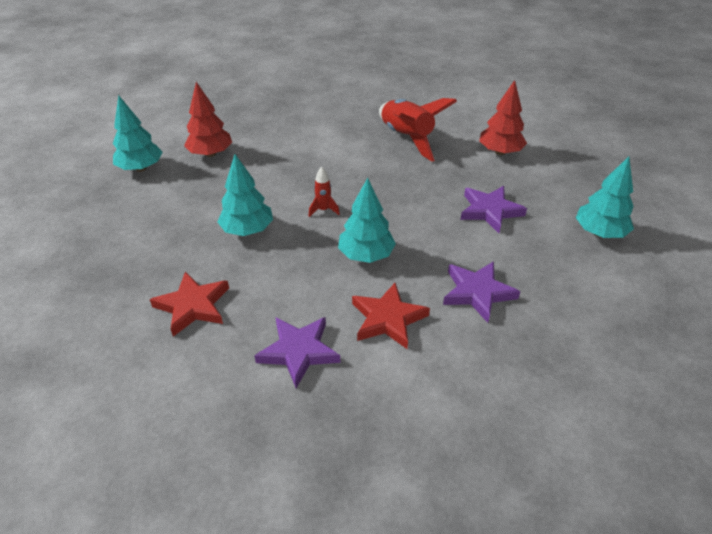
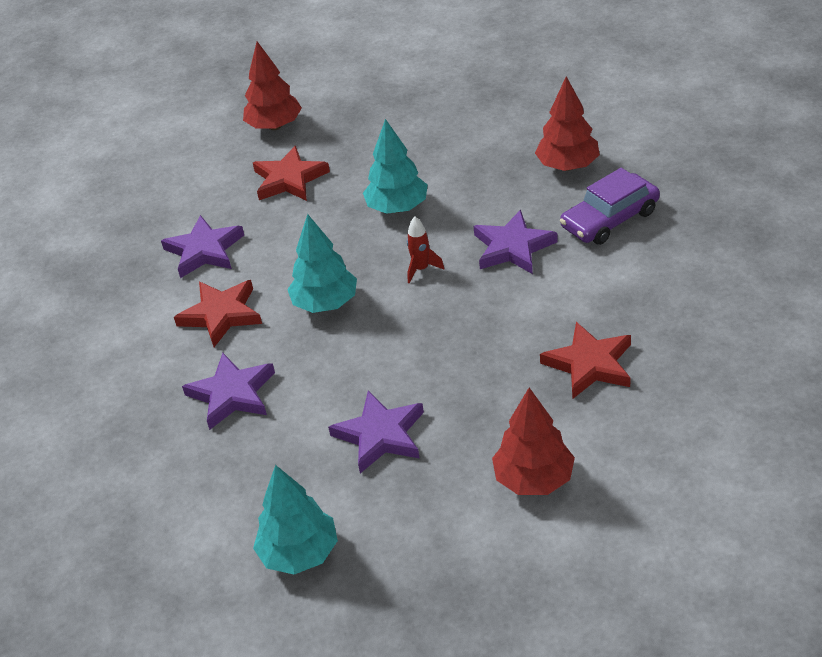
camera: 105 degrees right, 0 degrees up
turquoise tree [113,95,163,172] -> none
red rocket [379,98,457,162] -> red star [540,322,631,399]
none -> red tree [243,41,302,130]
none -> purple star [474,210,558,274]
none -> purple car [560,168,660,245]

